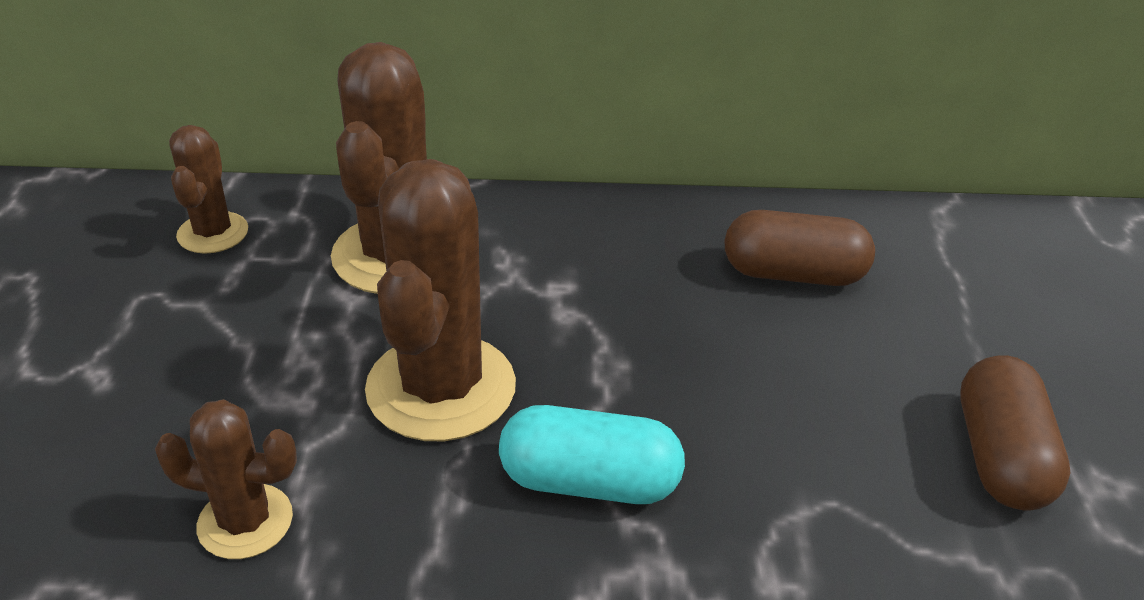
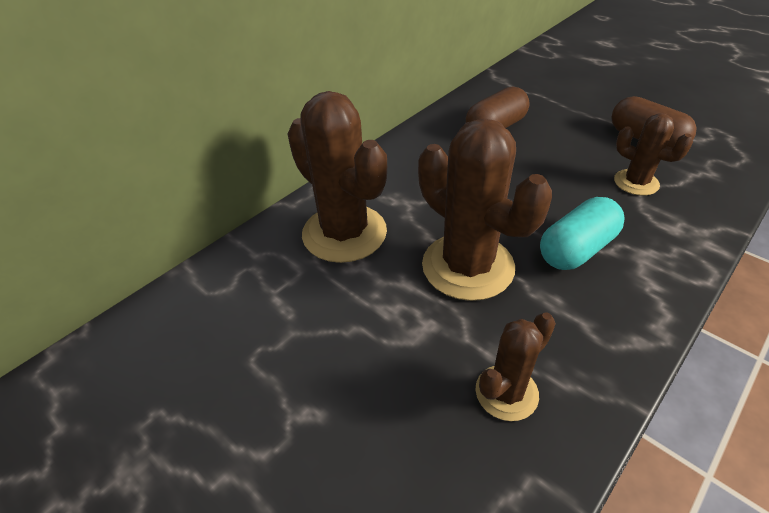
camera: 45 degrees left, 5 degrees up
brown cactus [169,125,248,254] -> brown cactus moved to [614,113,693,196]

